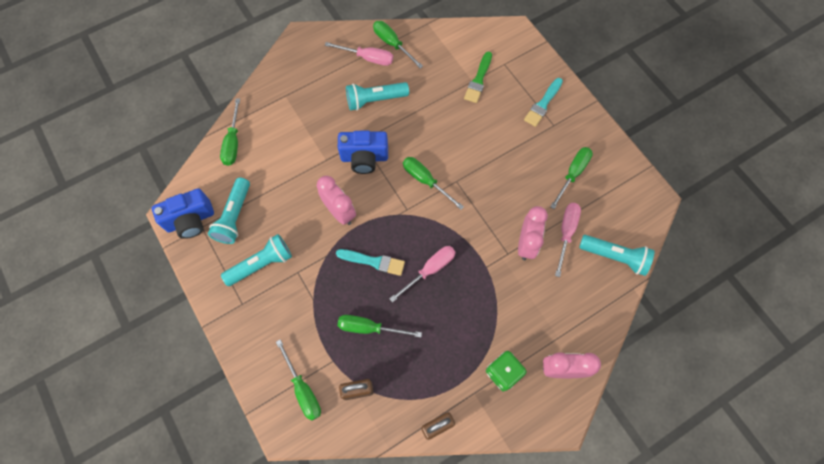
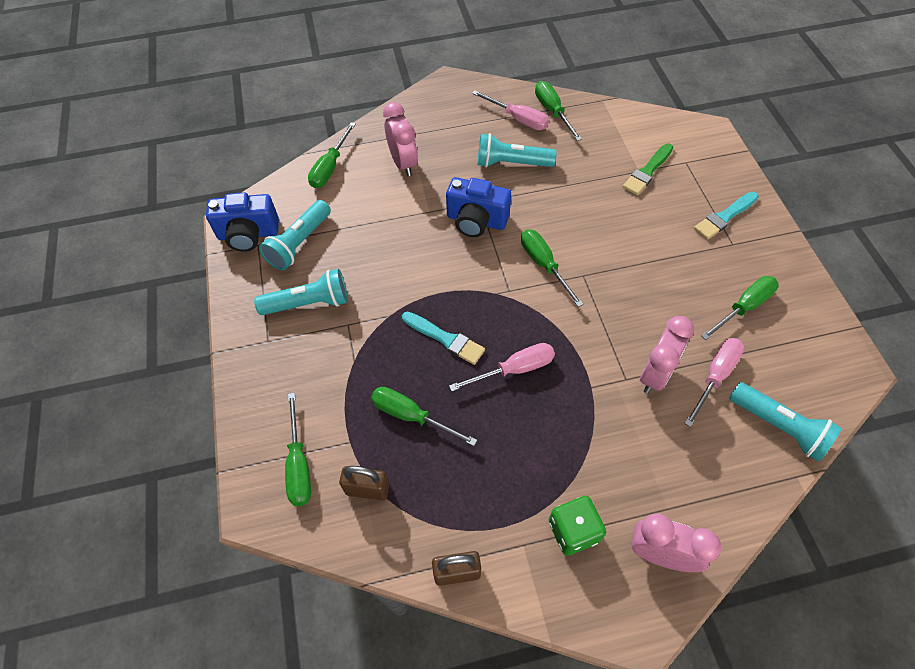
camera: 20 degrees right, 10 degrees down
pink clock [317,176,356,225] -> pink clock moved to [383,102,418,176]

